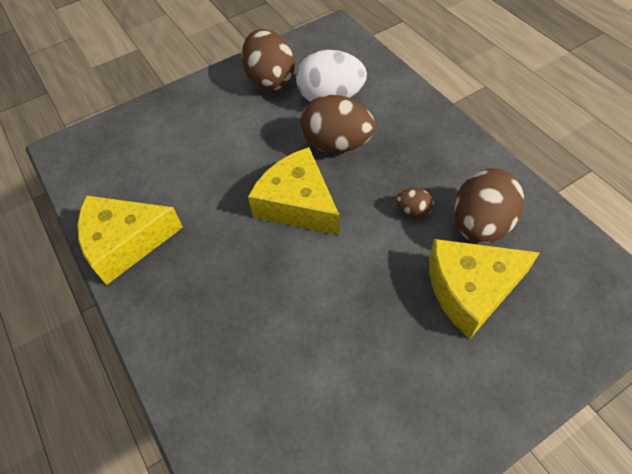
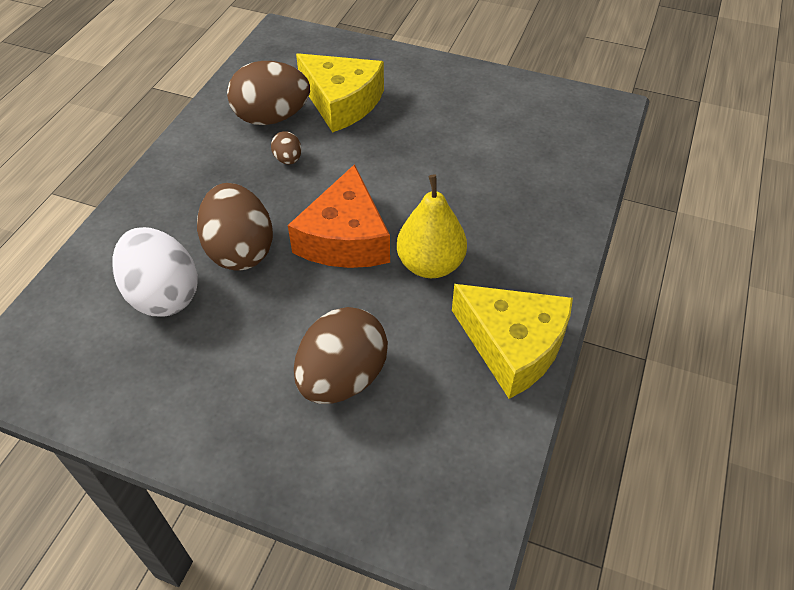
camera: 130 degrees left, 5 degrees down
brown egg [242,29,295,91] -> brown egg moved to [294,307,388,404]
yellow cheese [248,147,340,235] -> orange cheese [288,164,390,268]
none -> yellow pear [397,174,467,278]

